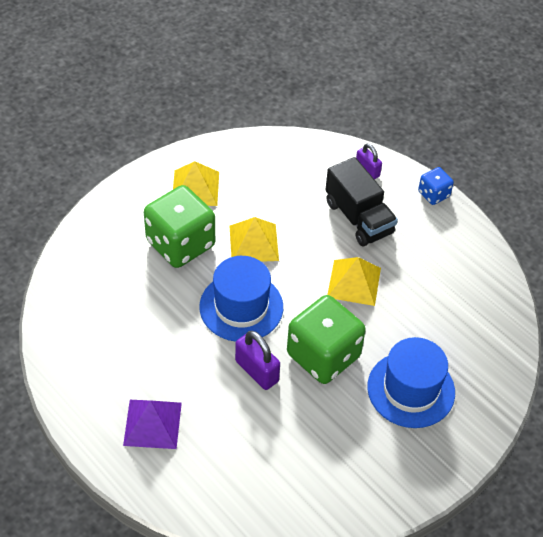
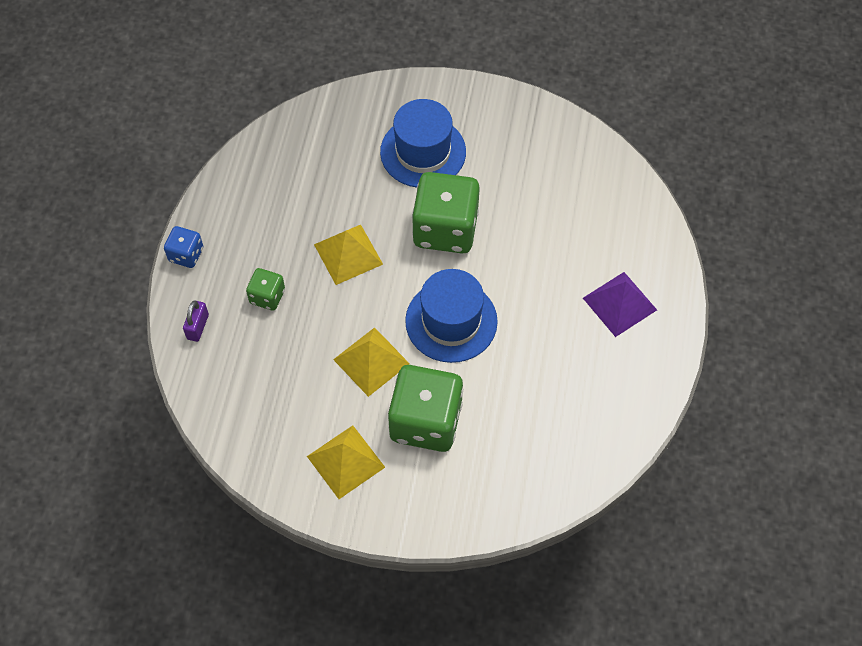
camera: 125 degrees left, 10 degrees up
purple padlock [235,331,280,390] -> none
black truck [325,157,398,246] -> green dice [246,268,285,311]

